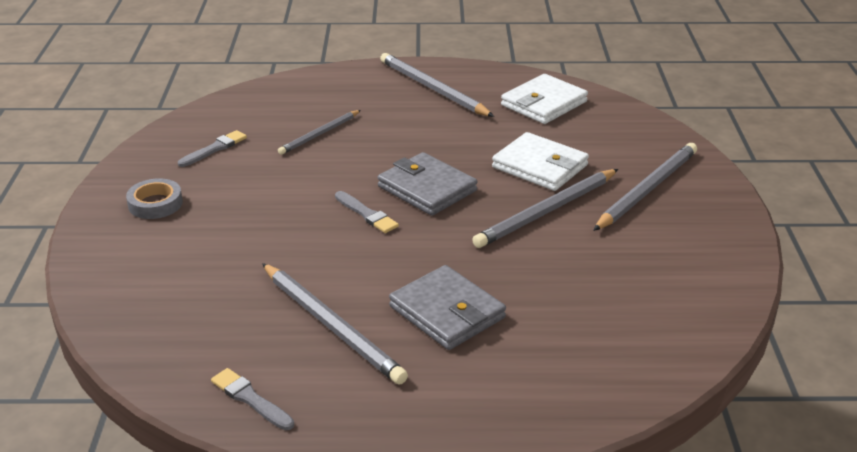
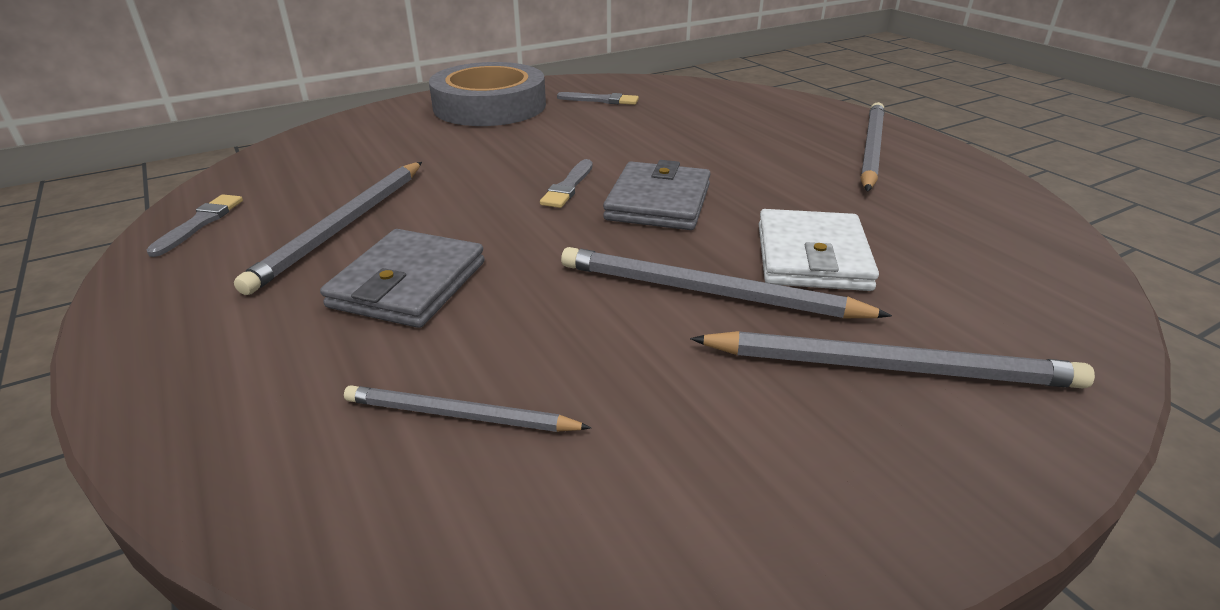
camera: 60 degrees right, 0 degrees up
grey tape [126,178,183,219] -> grey tape [429,62,546,126], size x2.15
grey pencil [278,110,361,155] -> grey pencil moved to [344,385,592,432]
white wallet [501,74,588,124] -> none

